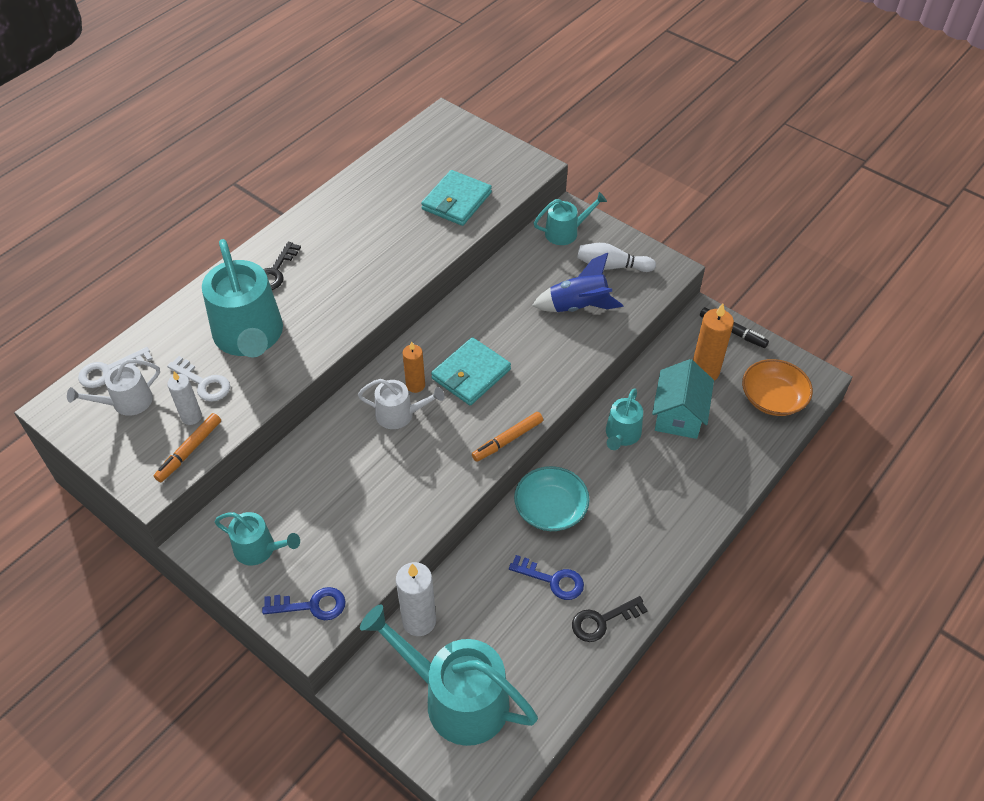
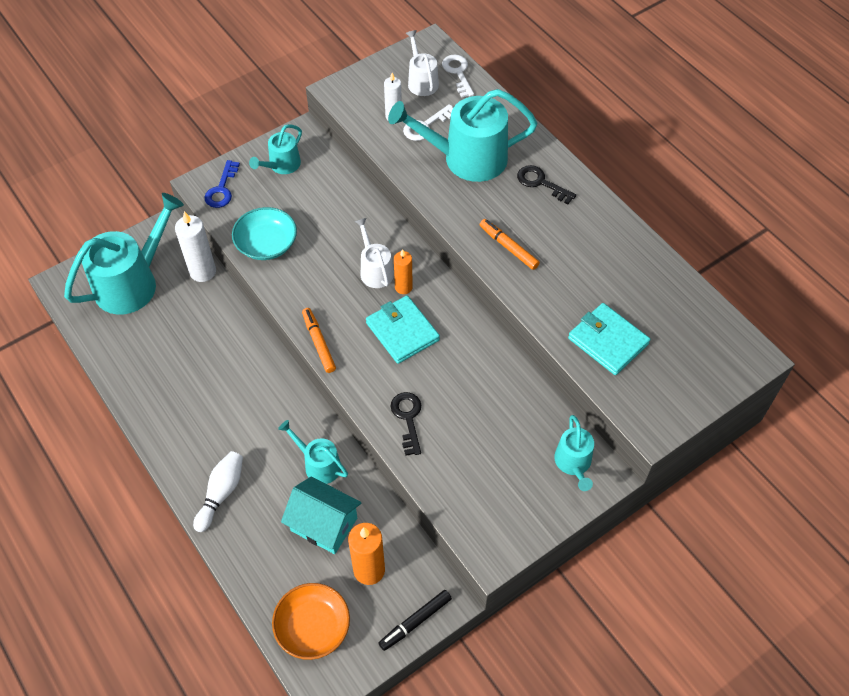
camera: 105 degrees right, 5 degrees up
orange marker [154,413,221,482] -> orange marker moved to [480,219,540,270]
white watering can [358,379,445,429] -> white watering can turned 135 degrees clockwise [354,218,394,288]
blue key [509,555,584,600] -> none
turquoise bowl [514,466,590,531] -> turquoise bowl moved to [232,207,297,260]
blue rocket [532,253,623,312] -> none
black key [572,596,648,642] -> black key moved to [390,392,421,456]
white bowling pin [577,243,656,272] -> white bowling pin moved to [193,451,243,532]

